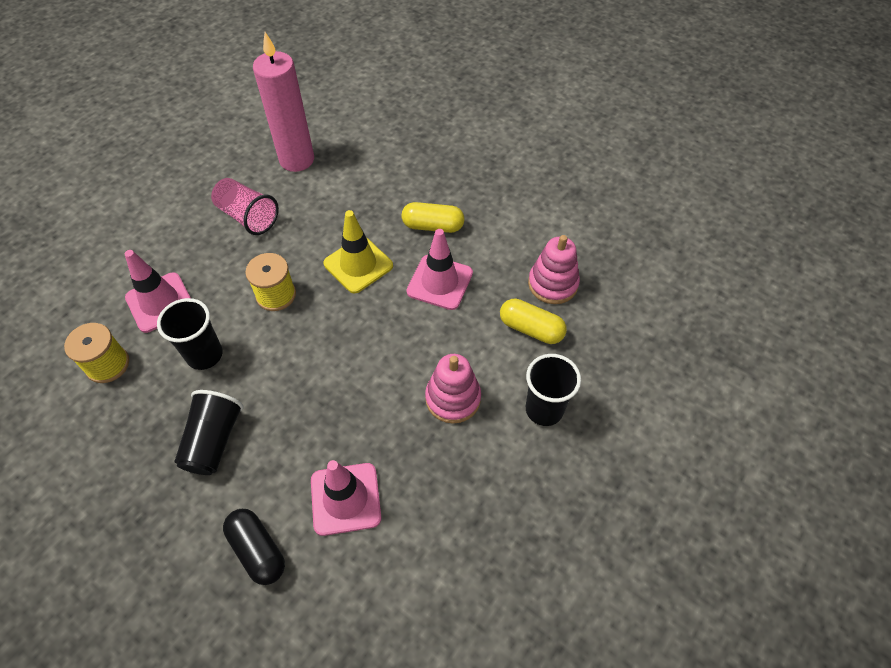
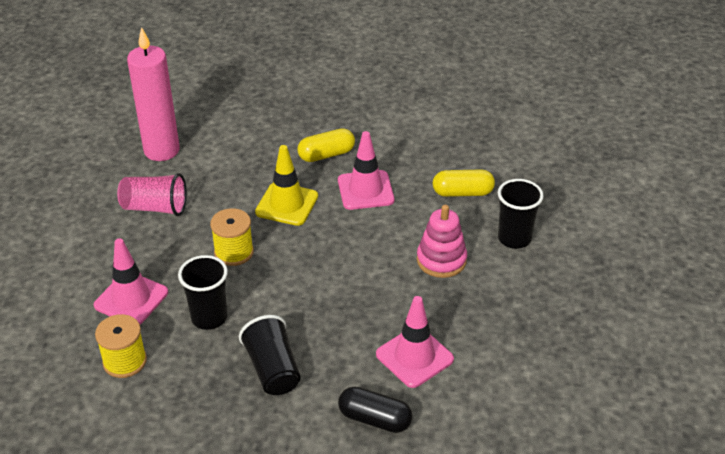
camera: 30 degrees left, 15 degrees down
pink stacking toy [528,235,580,304] -> none

